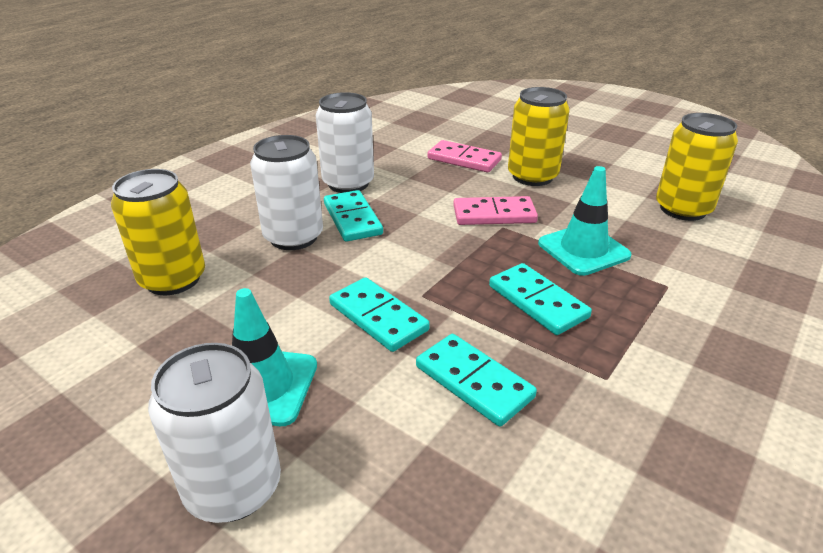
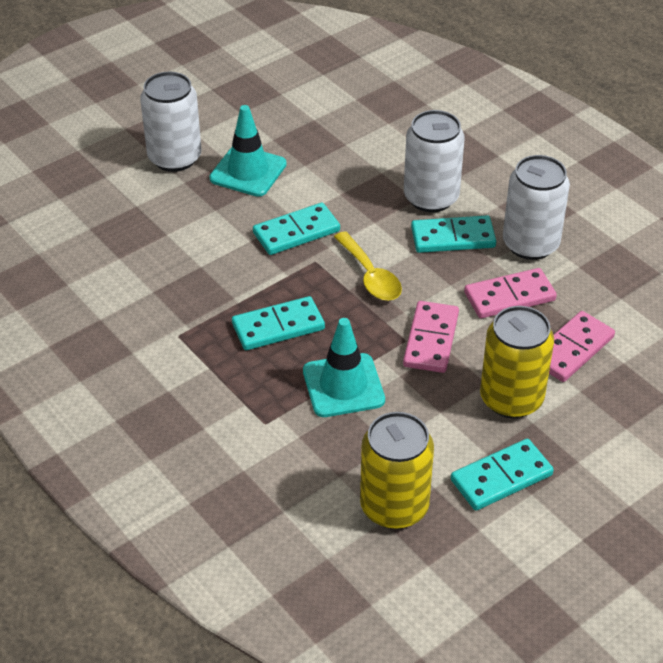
camera: 105 degrees right, 10 degrees up
yellow can [111,169,205,296] -> none
turquoise domino [416,334,537,427] -> turquoise domino moved to [451,439,554,511]
none -> yellow spoon [334,231,402,301]
none -> pink domino [464,268,557,318]

